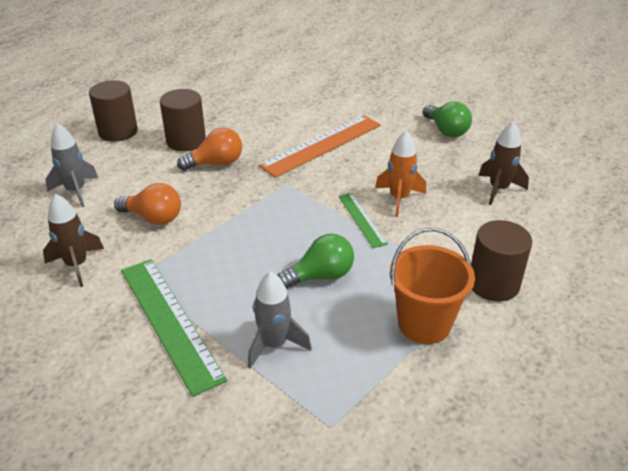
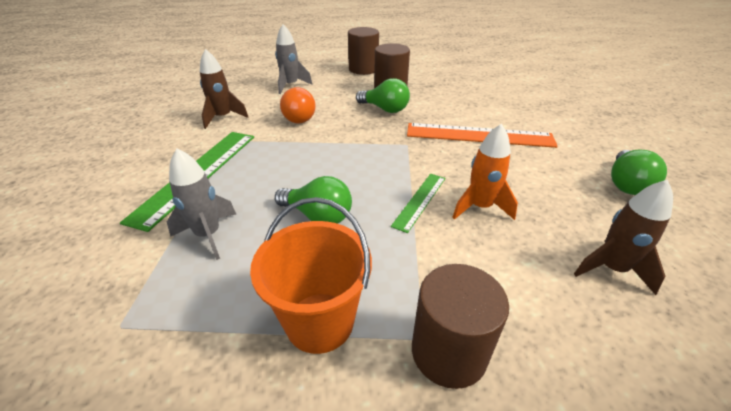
camera: 50 degrees right, 0 degrees up
orange light bulb [177,127,242,171] -> green light bulb [356,78,410,113]

